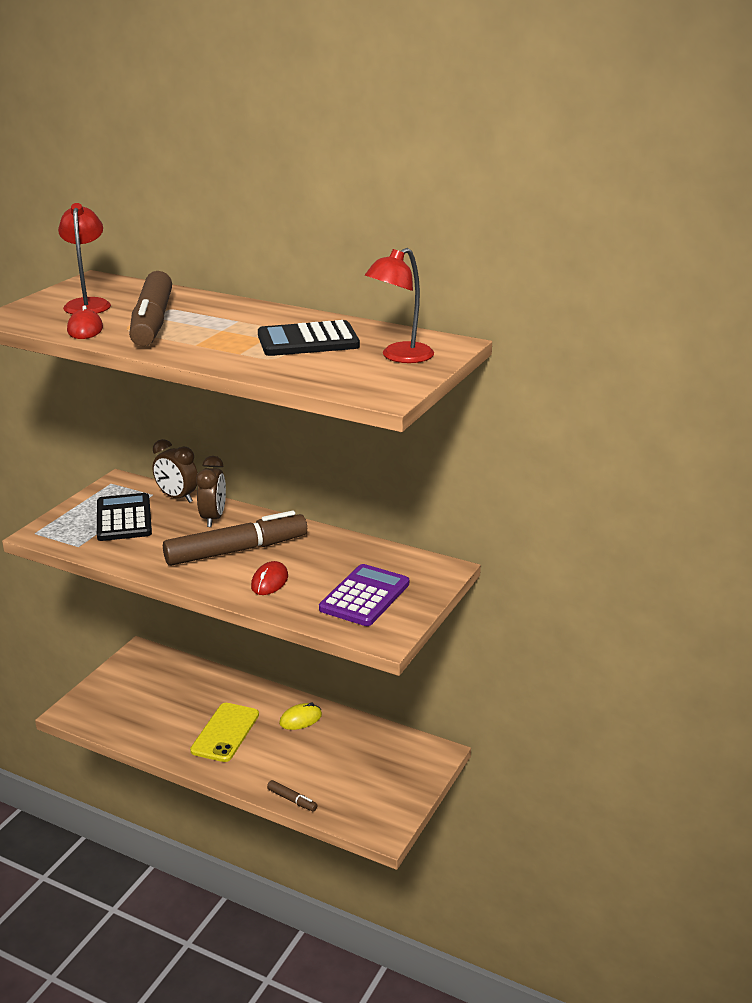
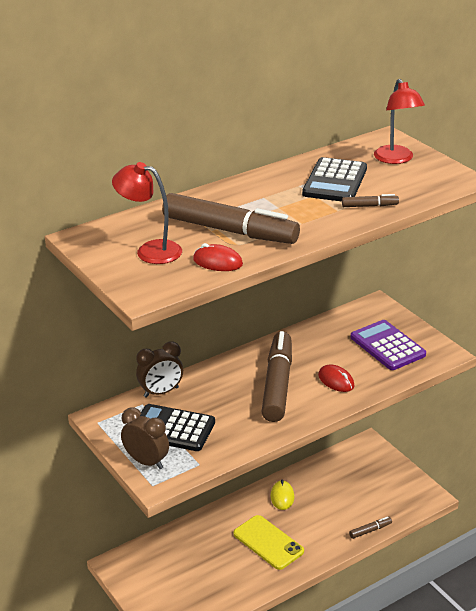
camera: 60 degrees left, 5 degrees up
brown clock [196,456,226,527] -> brown clock moved to [121,408,169,469]
none -> brown marker [342,194,399,207]

